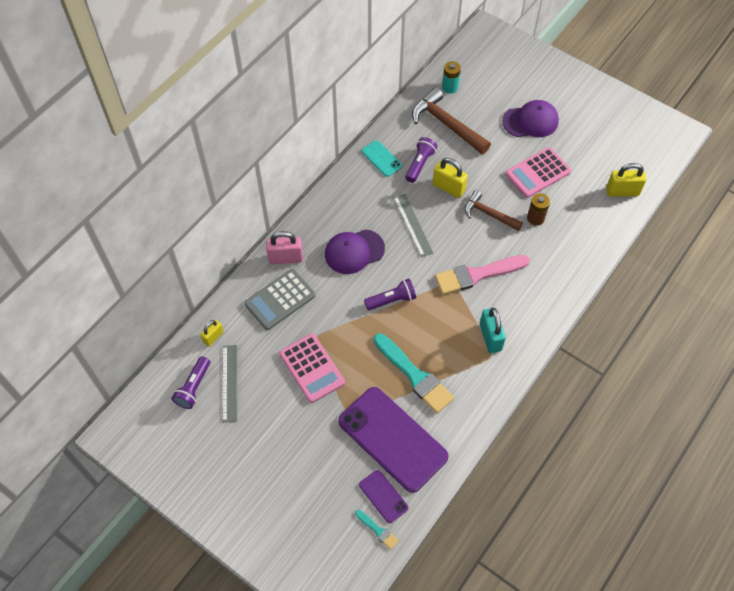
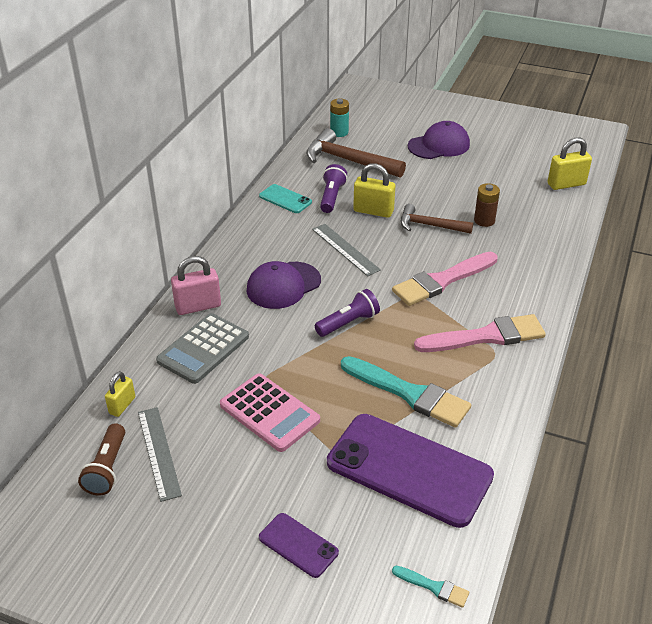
camera: 15 degrees left, 20 degrees down
purple flashlight [172,357,210,409] -> brown flashlight [78,423,125,496]
purple phone [359,470,408,523] -> purple phone moved to [259,513,339,578]
turquoise padlock [480,308,506,353] -> pink brush [414,314,546,352]
pink calculator [505,147,571,198] -> none

